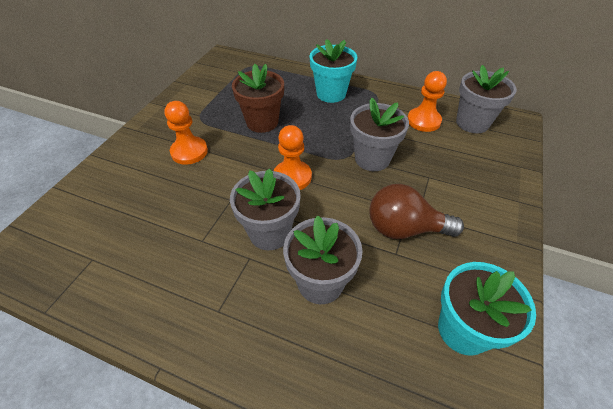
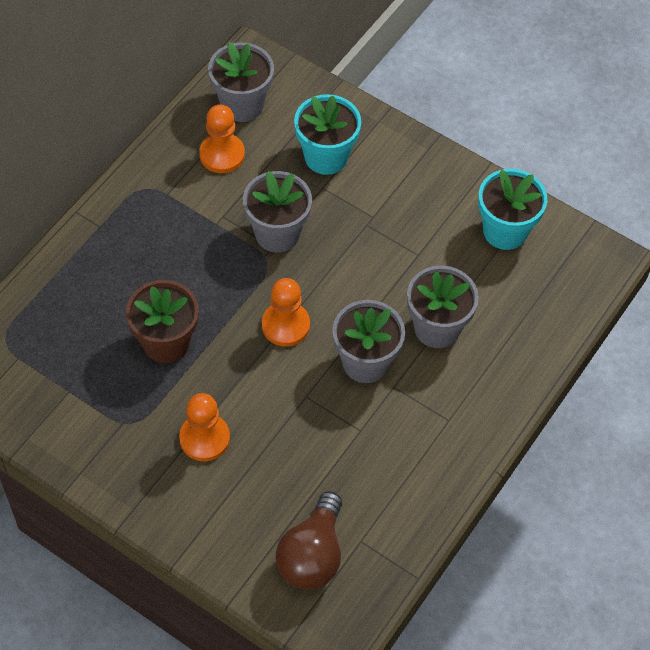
camera: 80 degrees left, 10 degrees up
turquoise flower pot [309,39,357,103] -> turquoise flower pot moved to [294,94,361,175]
brown light bulb [369,184,464,239] -> brown light bulb moved to [276,491,342,590]

